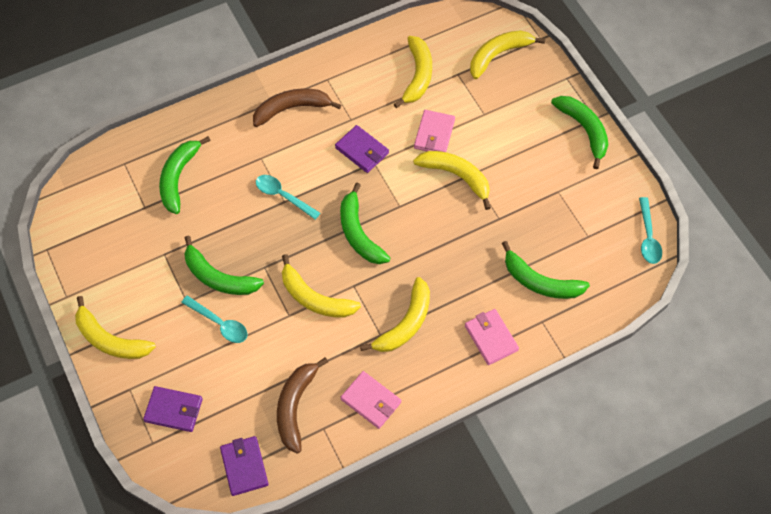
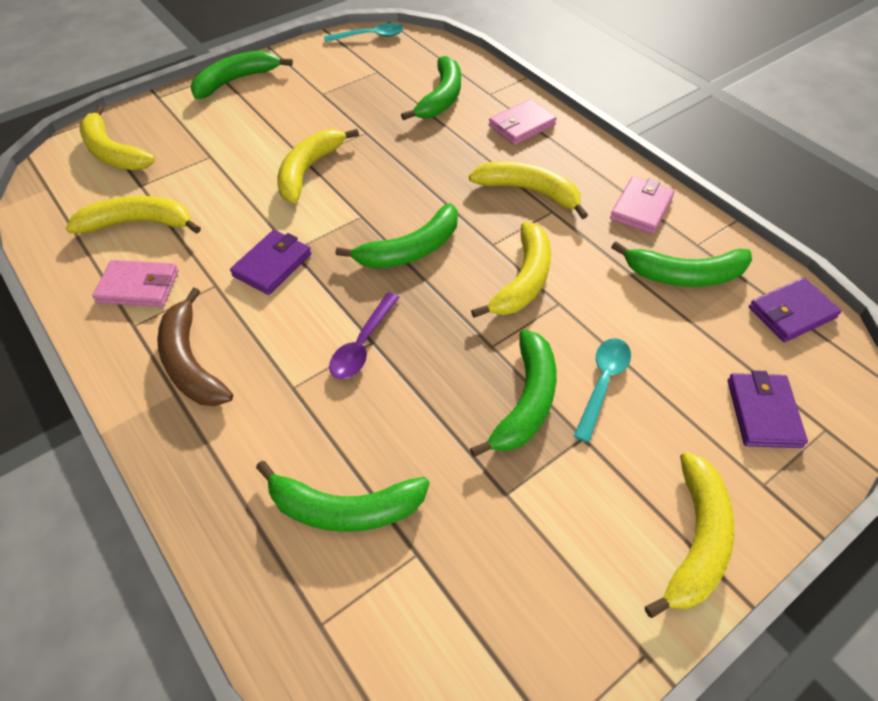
camera: 100 degrees left, 10 degrees down
turquoise spoon [256,175,320,220] -> purple spoon [329,292,400,379]
brown banana [277,357,328,454] -> green banana [611,241,752,287]
pink wallet [414,110,455,152] -> pink wallet moved to [92,260,178,307]

